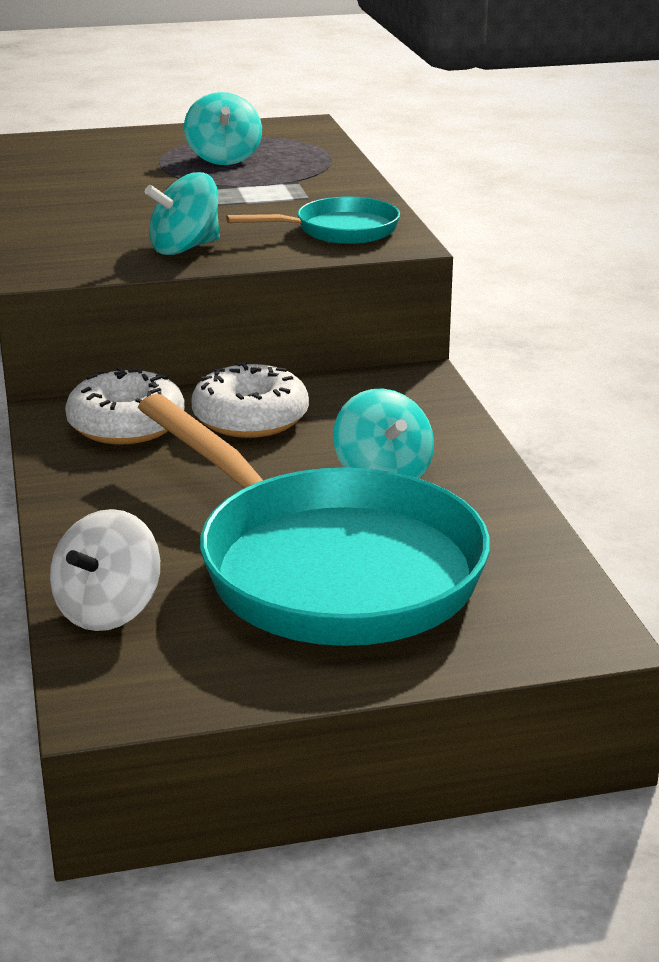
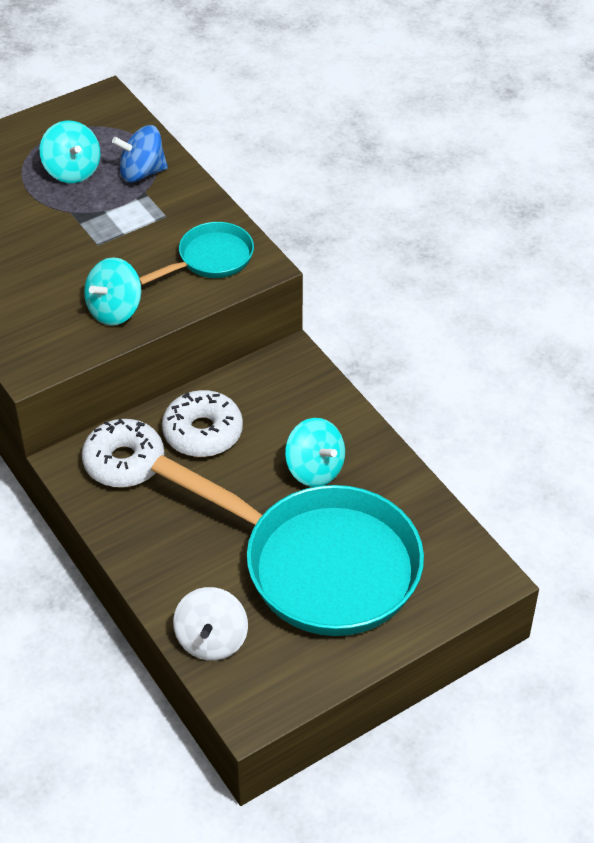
camera: 20 degrees left, 20 degrees up
none -> blue spinning top [112,125,168,182]

